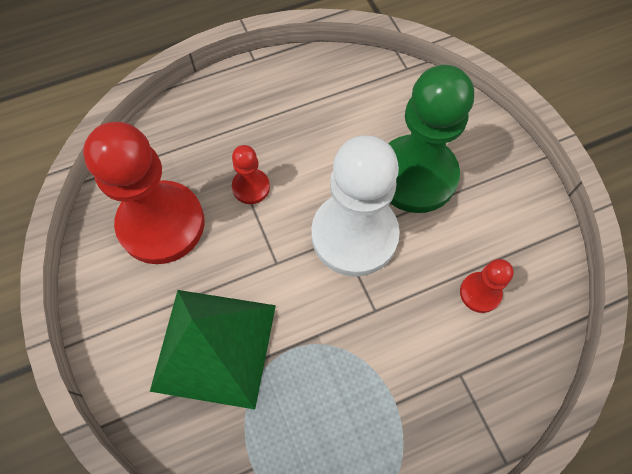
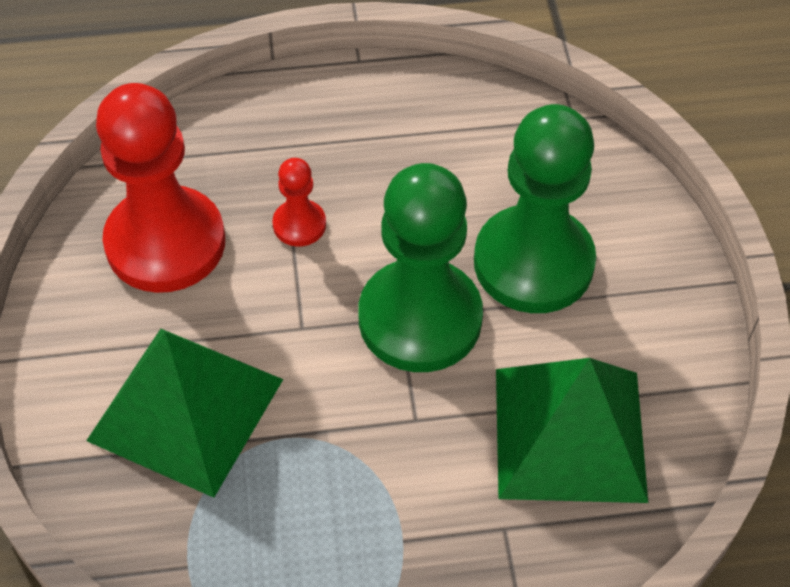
camera: 15 degrees right, 10 degrees down
white pawn [311,135,400,276] -> green pawn [358,163,483,372]
red pawn [460,259,514,313] -> green pyramid [496,358,648,503]

